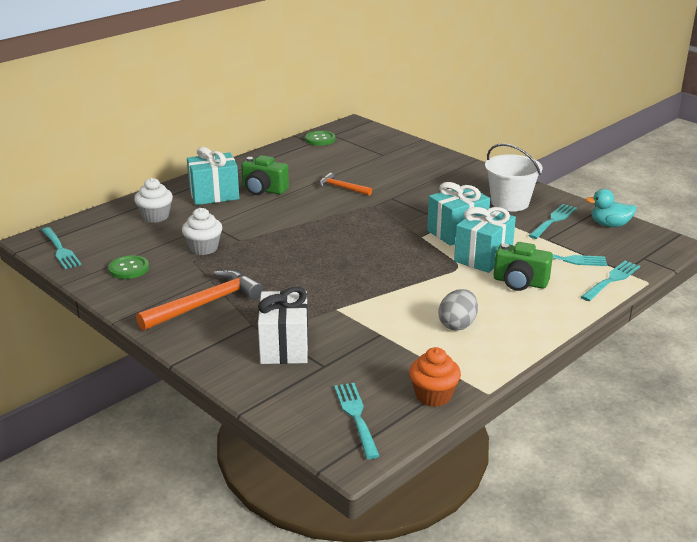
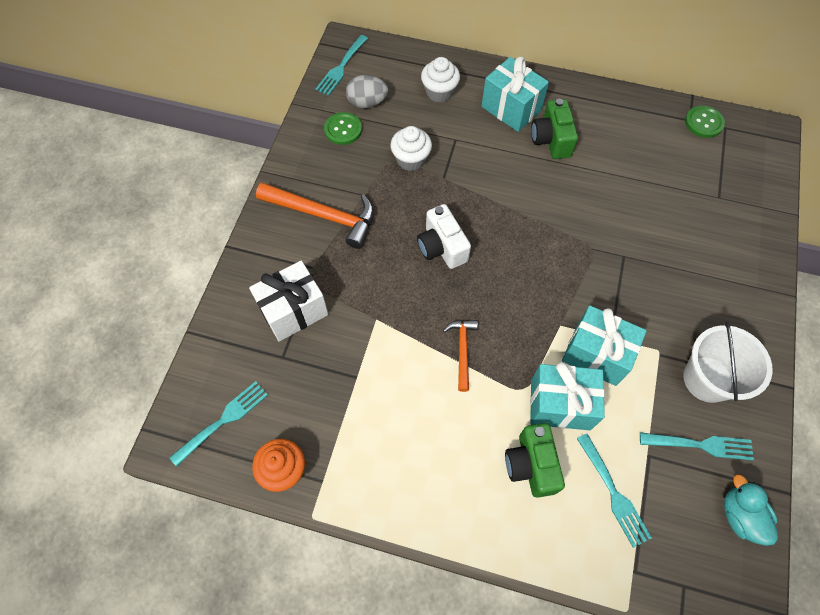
camera: 60 degrees right, 35 degrees up
orange hammer [319,173,372,196] -> orange hammer moved to [443,320,478,392]
grey egg [438,289,478,331] -> grey egg moved to [346,75,388,109]
turquoise fork [581,261,640,301] -> none
none -> white camera [417,204,471,269]

